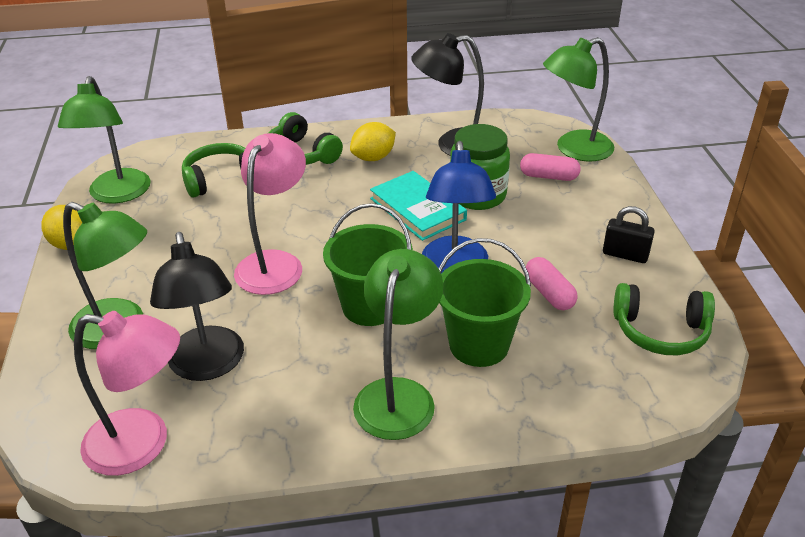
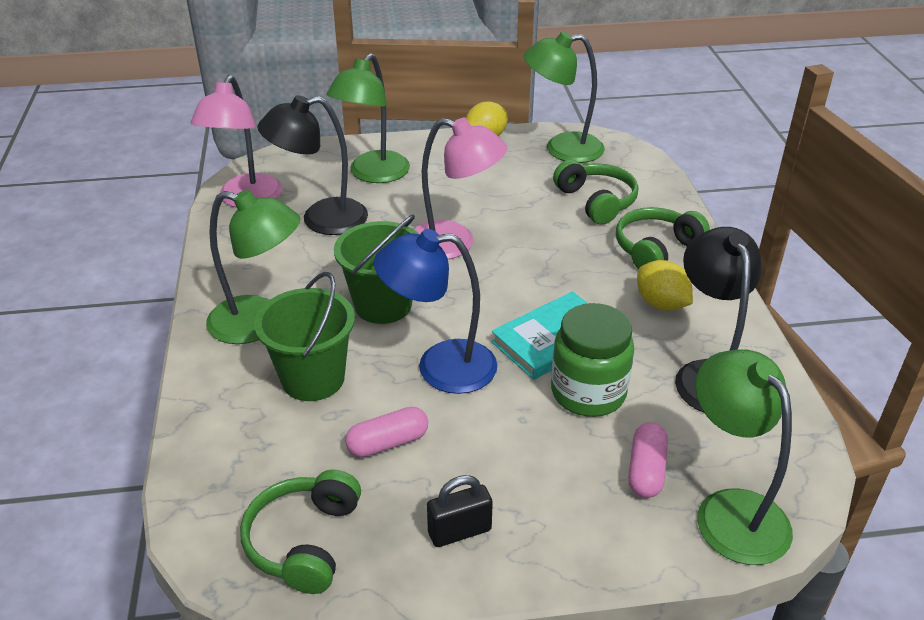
camera: 90 degrees right, 0 degrees up
black padlock [603,206,655,263] -> black padlock turned 45 degrees clockwise [427,475,493,547]

